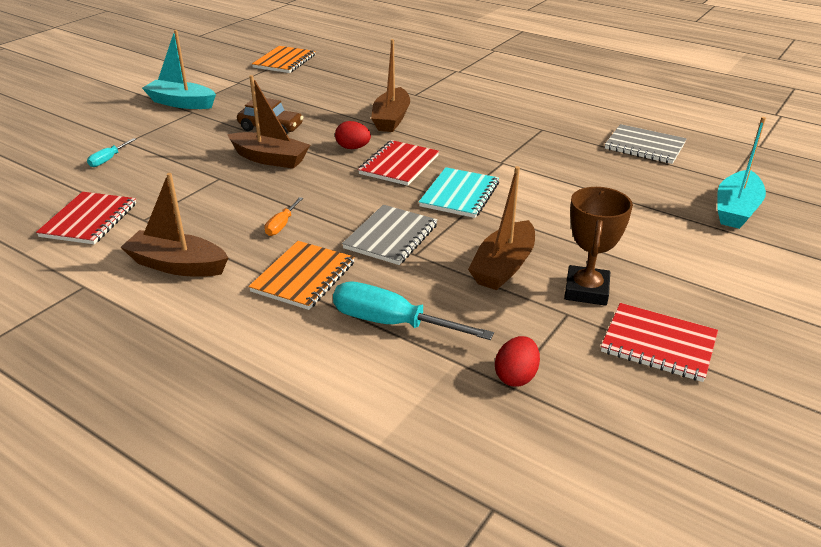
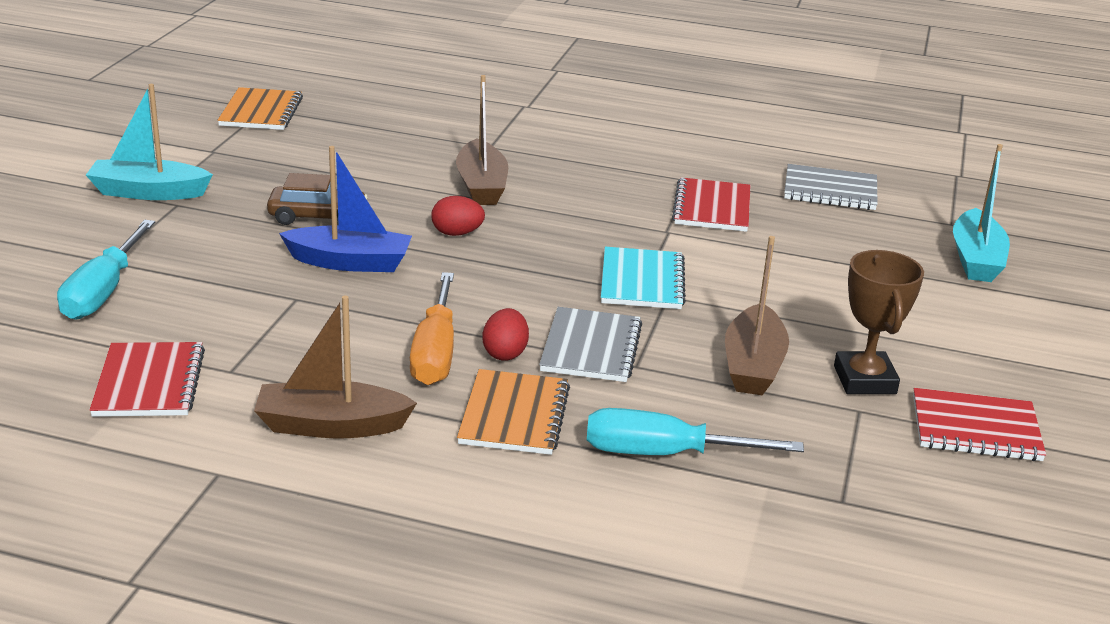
camera: 20 degrees left, 5 degrees down
turquoise screwdriver [87,138,136,167] -> turquoise screwdriver [57,220,155,320], size x1.98
brown boat [227,75,310,169] -> blue boat [279,146,412,272]
orange screwdriver [265,197,303,236] -> orange screwdriver [410,272,454,385], size x1.98
red notebook [358,140,439,186] -> red notebook moved to [672,177,751,232]
red egg [495,336,540,386] -> red egg moved to [482,308,529,361]

